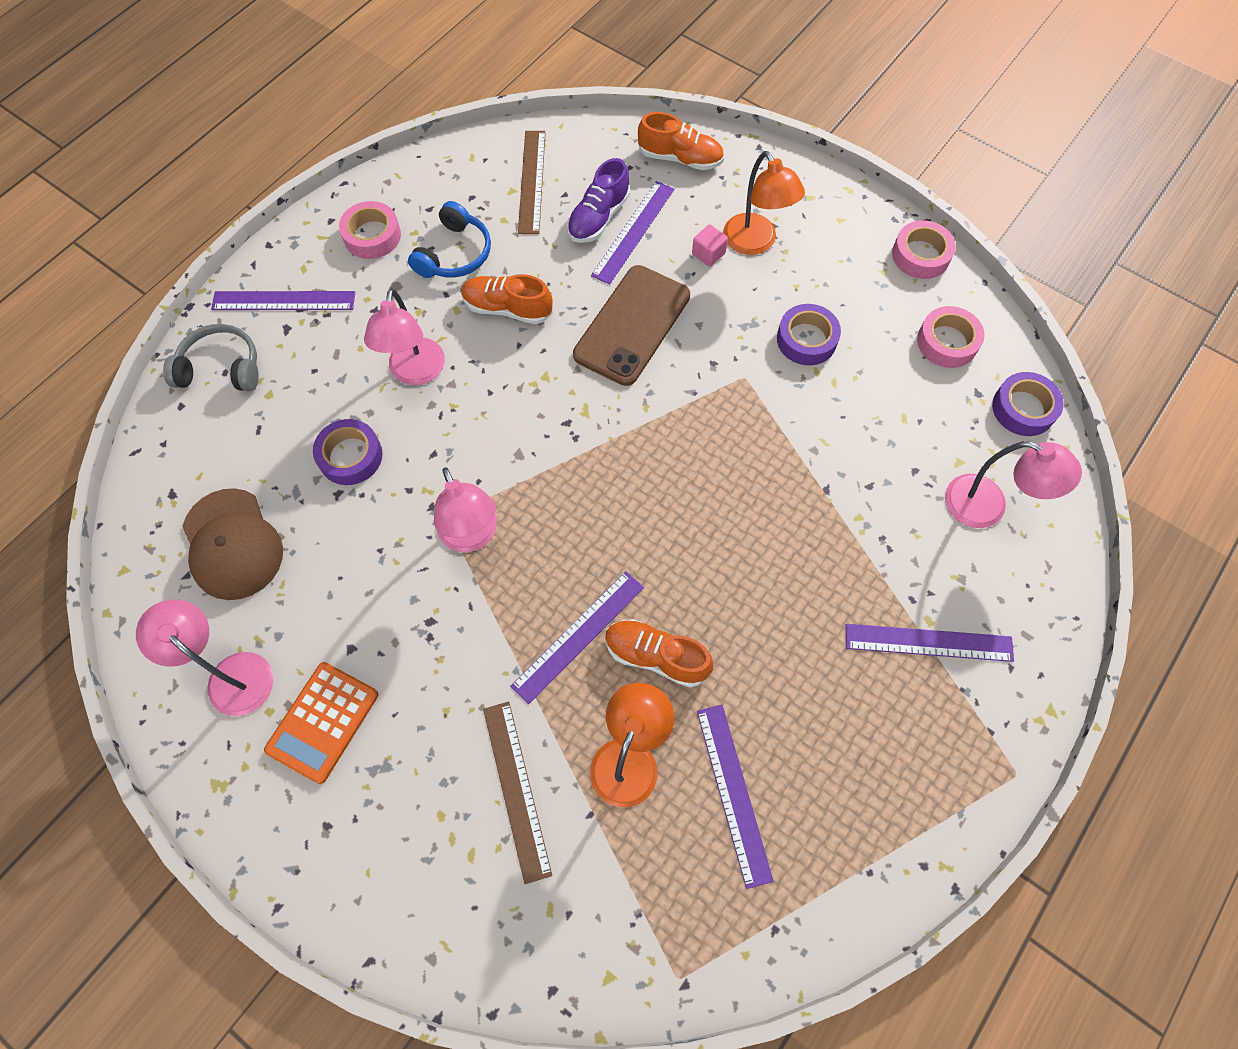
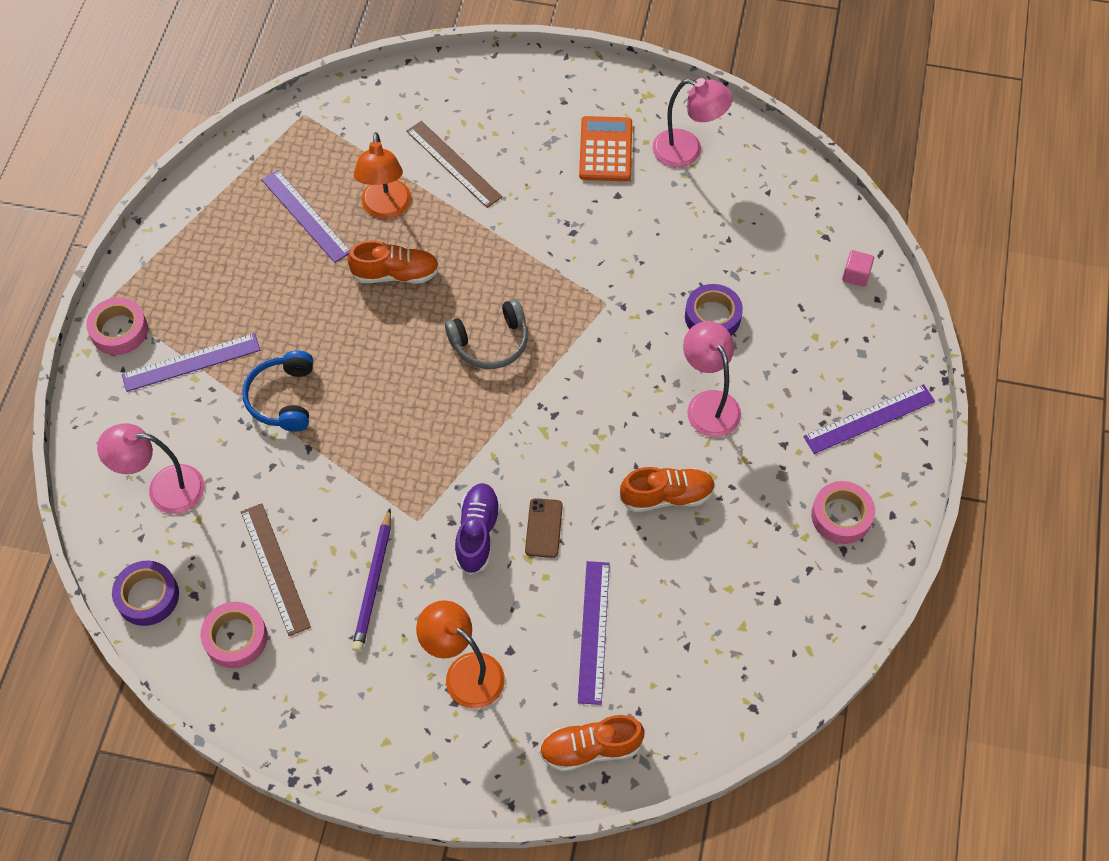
camera: 155 degrees right, 5 degrees down
grey headphones [163,324,259,391] -> grey headphones moved to [445,299,528,369]
brown cap [182,488,283,600] -> none
blue headphones [408,201,491,278] -> blue headphones moved to [242,350,313,432]
pink lamp [434,467,497,552] -> none
purple ruler [510,571,644,704] -> none
brown ruler [518,131,546,234] -> brown ruler moved to [241,503,311,636]
purple shoe [567,158,630,243] -> purple shoe moved to [455,483,501,575]
brown phone [573,265,690,386] -> brown phone [525,498,563,558], size x0.47
pink cube [692,224,728,267] -> pink cube moved to [842,250,874,287]
purple tape [777,304,841,365] -> purple pencil [352,508,391,652]
pink tape [892,220,956,279] -> pink tape moved to [86,297,148,355]

